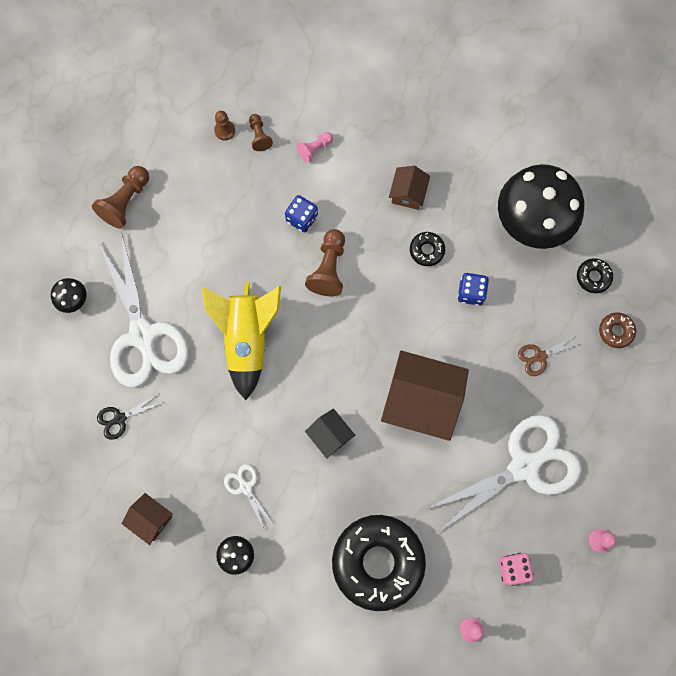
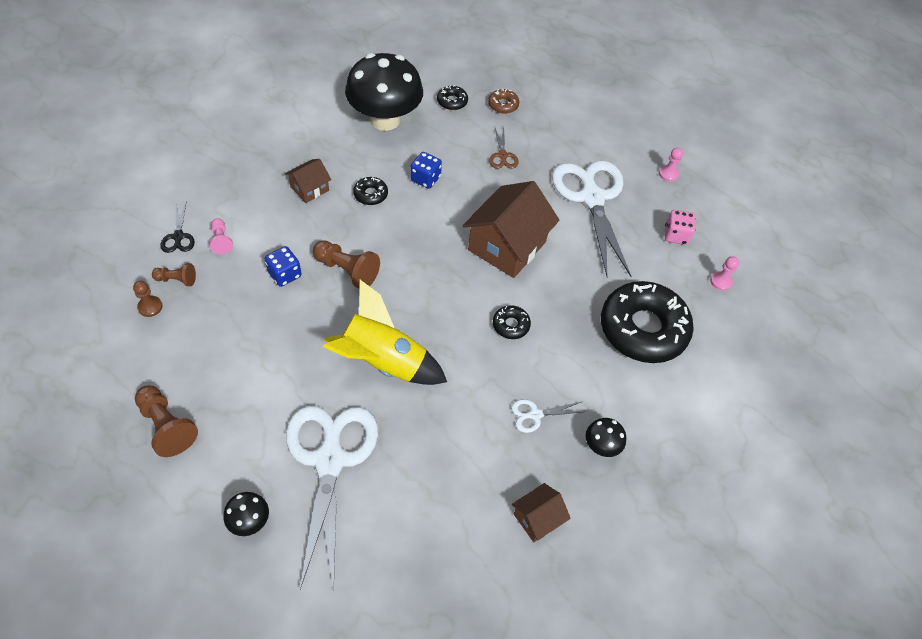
camera: 75 degrees left, 20 degrees down
black scissors [97,393,164,440] -> black scissors moved to [161,201,195,253]
white scissors [98,235,189,388] -> white scissors turned 90 degrees counterclockwise [286,406,378,590]
black house [305,408,356,459] -> black donut [493,305,531,339]
brown house [389,166,430,210] -> brown house turned 75 degrees counterclockwise [285,159,331,203]

